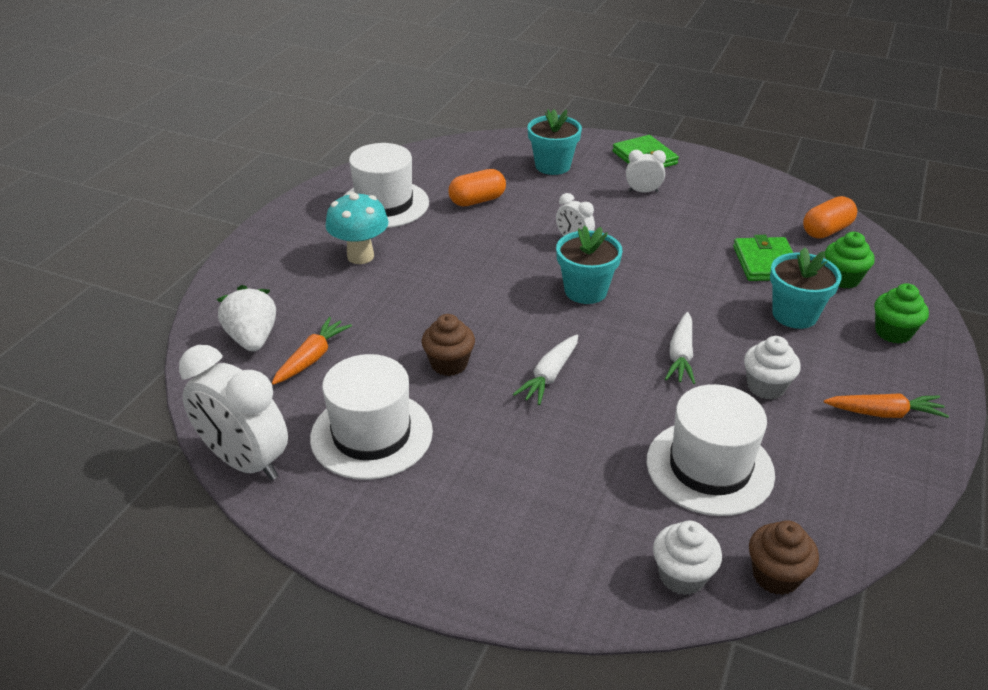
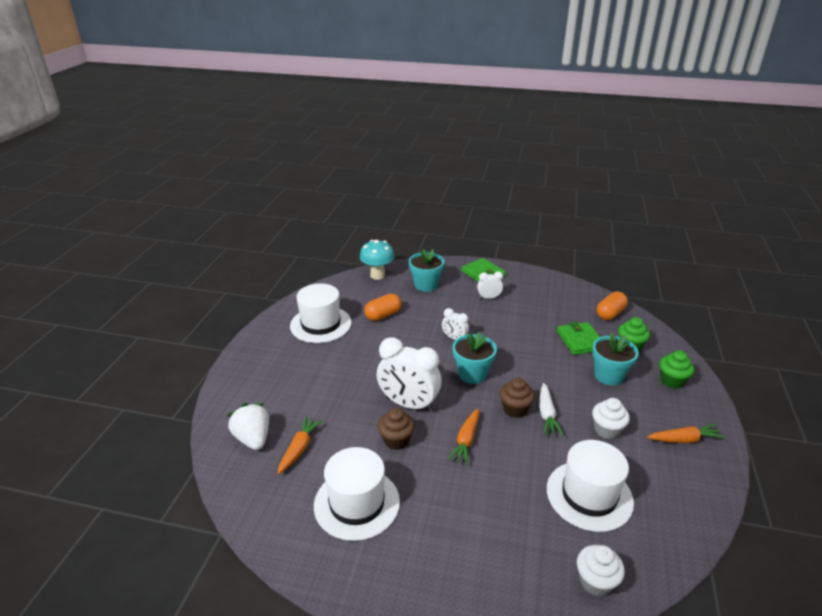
camera: 10 degrees left, 5 degrees down
white clock [179,345,288,480] -> white clock moved to [377,337,442,412]
turquoise mushroom [325,192,389,264] -> turquoise mushroom moved to [360,240,395,280]
white carrot [513,335,578,405] -> orange carrot [447,408,479,465]
brown cupcake [749,520,819,595] -> brown cupcake moved to [500,378,535,418]

